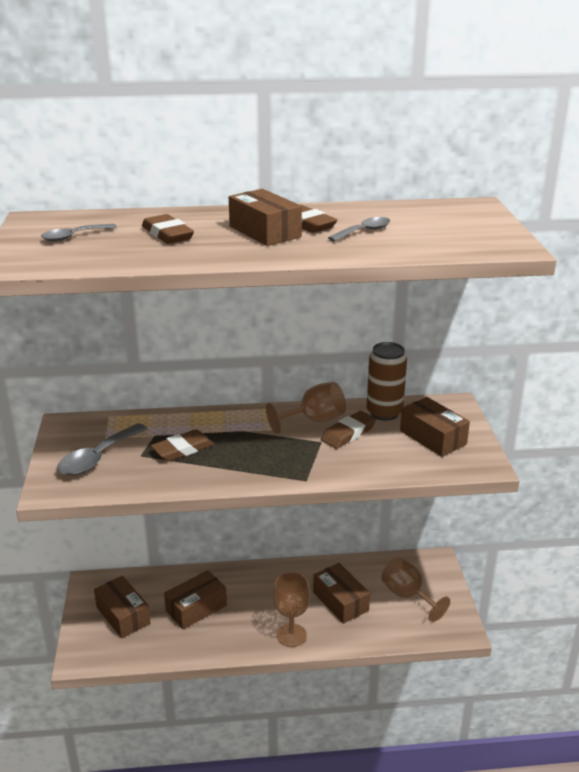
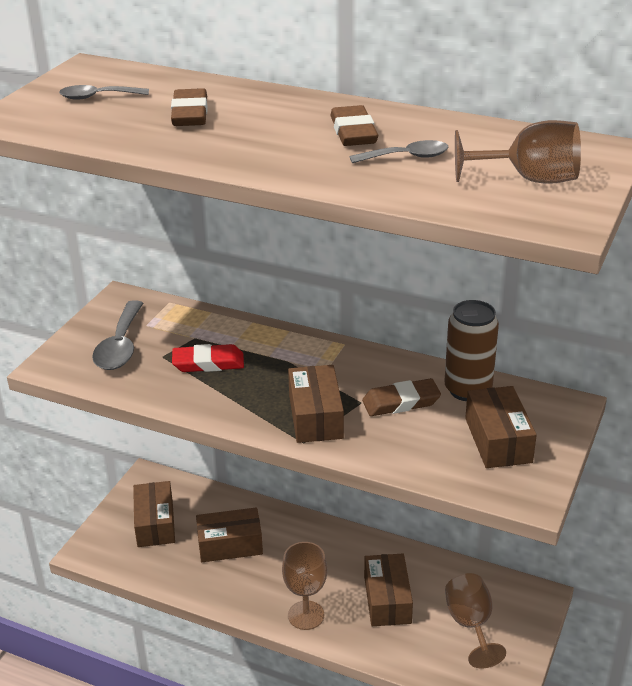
camera: 30 degrees right, 5 degrees up
grey spoon [57,423,148,476] -> grey spoon turned 60 degrees counterclockwise [92,300,143,370]
brown eraser [151,429,214,461] -> red eraser [172,344,244,372]
brown box [229,189,302,246] -> brown box moved to [288,365,344,443]
brown goblet [266,382,346,434] -> brown goblet moved to [455,120,581,184]

